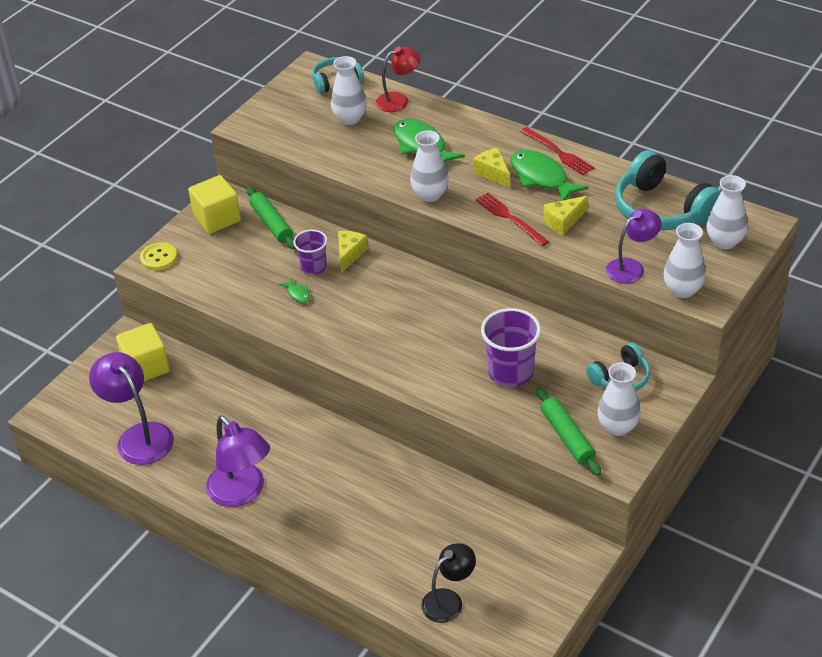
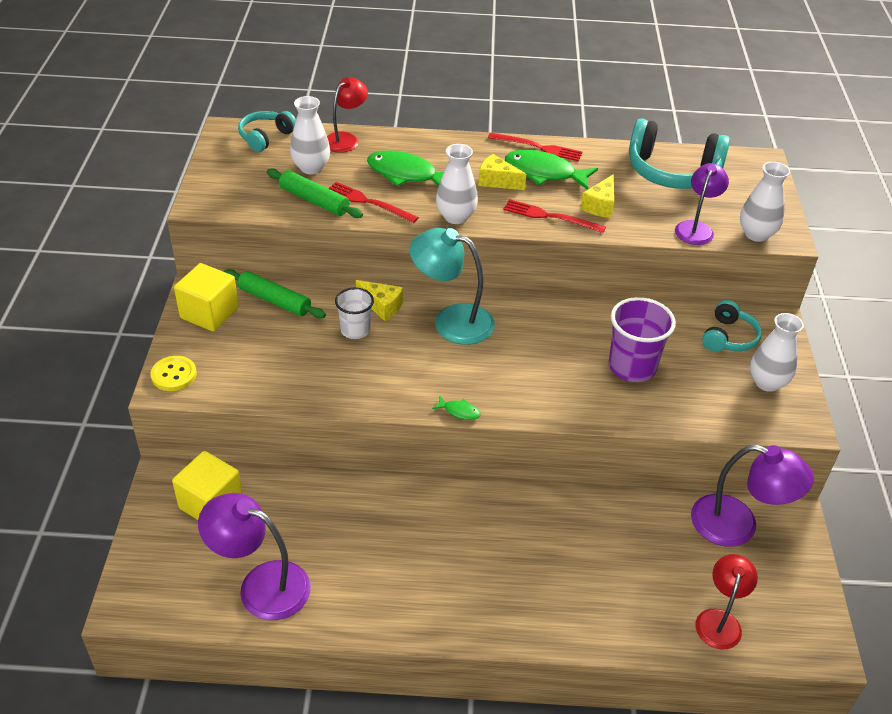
camera: 35 degrees left, 0 degrees up
purple lamp [206,415,270,507] -> purple lamp moved to [691,445,814,547]
green fish [279,278,310,303] -> green fish moved to [432,396,481,420]
purple cup [293,230,327,275] -> white cup [335,288,374,339]
yellow cheese [338,231,368,273] -> yellow cheese turned 135 degrees clockwise [356,280,403,321]
black lamp [421,543,476,623] -> red lamp [695,554,758,650]
green rolling pin [536,387,601,476] -> green rolling pin moved to [267,168,363,218]
white vase [706,175,748,249] -> none
none -> red fork [329,182,419,223]
none -> turquoise lamp [409,228,495,345]

